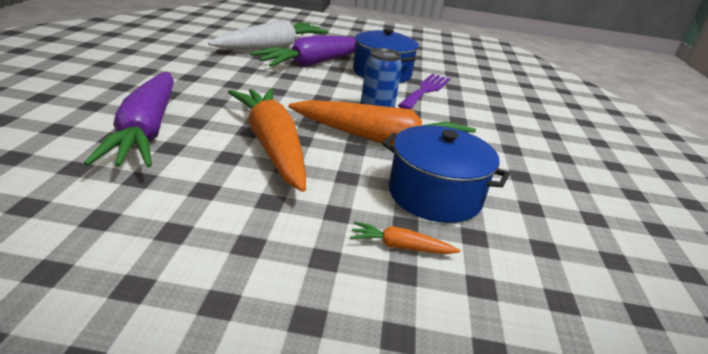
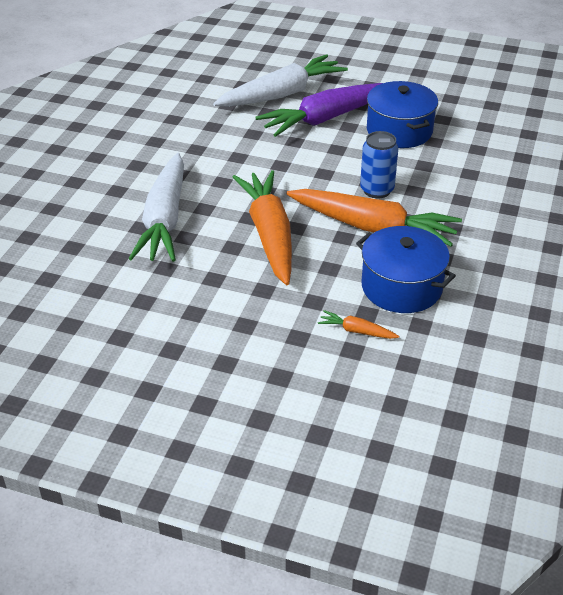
camera: 15 degrees right, 10 degrees up
purple carrot [84,72,174,167] -> white carrot [128,153,184,262]
purple fork [398,74,450,109] -> none

